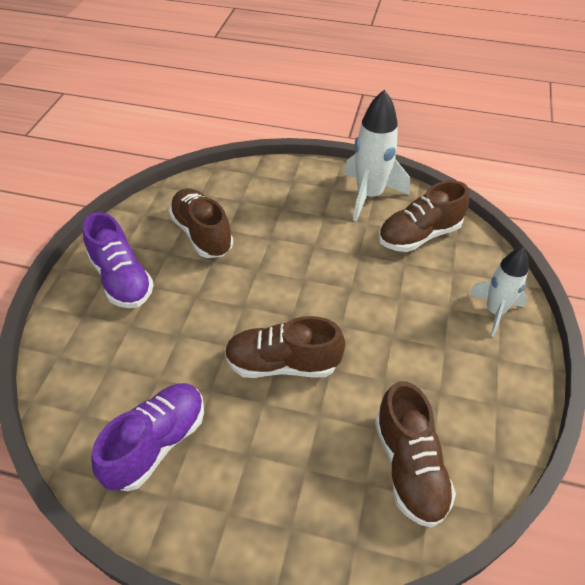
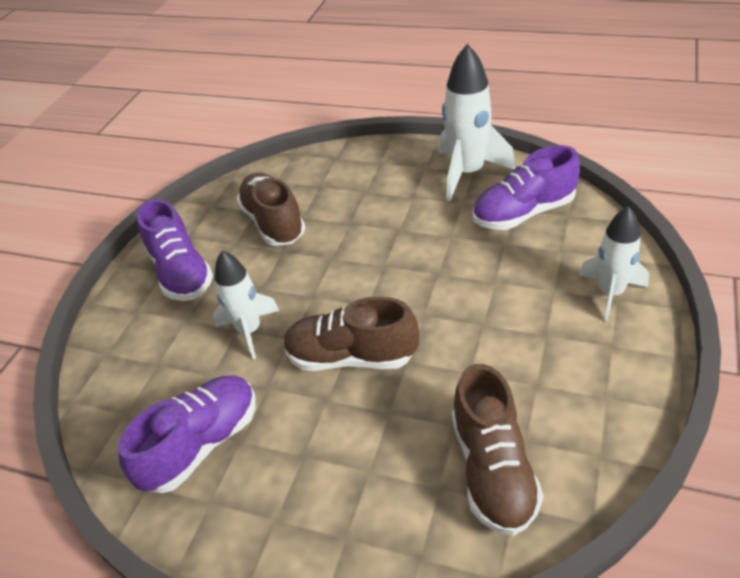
camera: 10 degrees right, 5 degrees down
brown shoe [378,180,469,252] -> purple shoe [473,145,580,230]
none -> white rocket [213,251,279,359]

